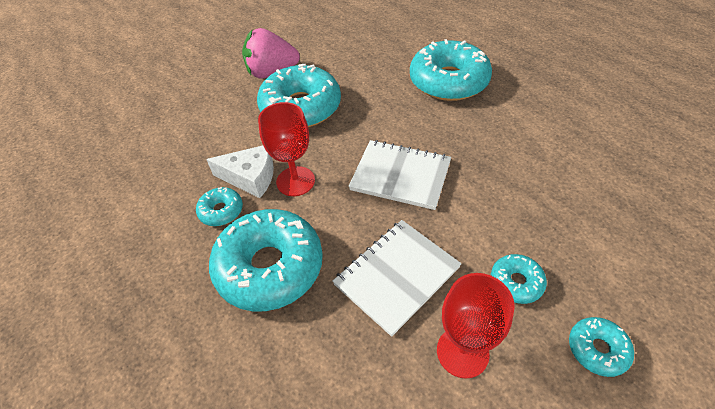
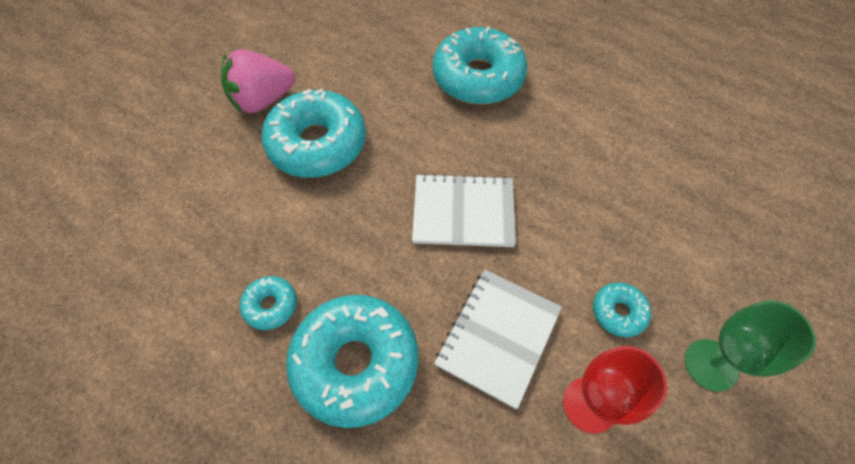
camera: 20 degrees left, 10 degrees up
white cheese [206,145,274,198] -> none
red goblet [258,102,315,196] -> none
turquoise donut [569,317,634,377] -> green goblet [685,300,816,392]

